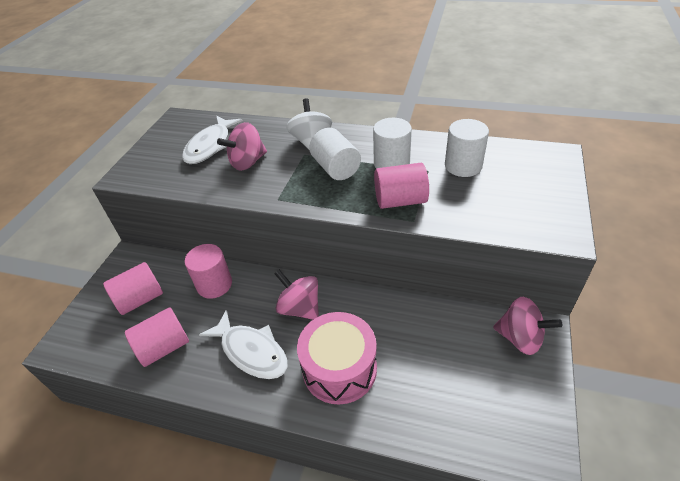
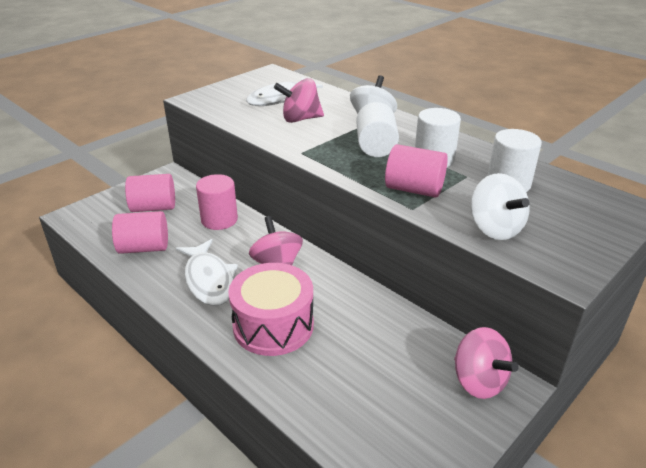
camera: 25 degrees right, 10 degrees down
none -> white spinning top [470,173,530,240]

